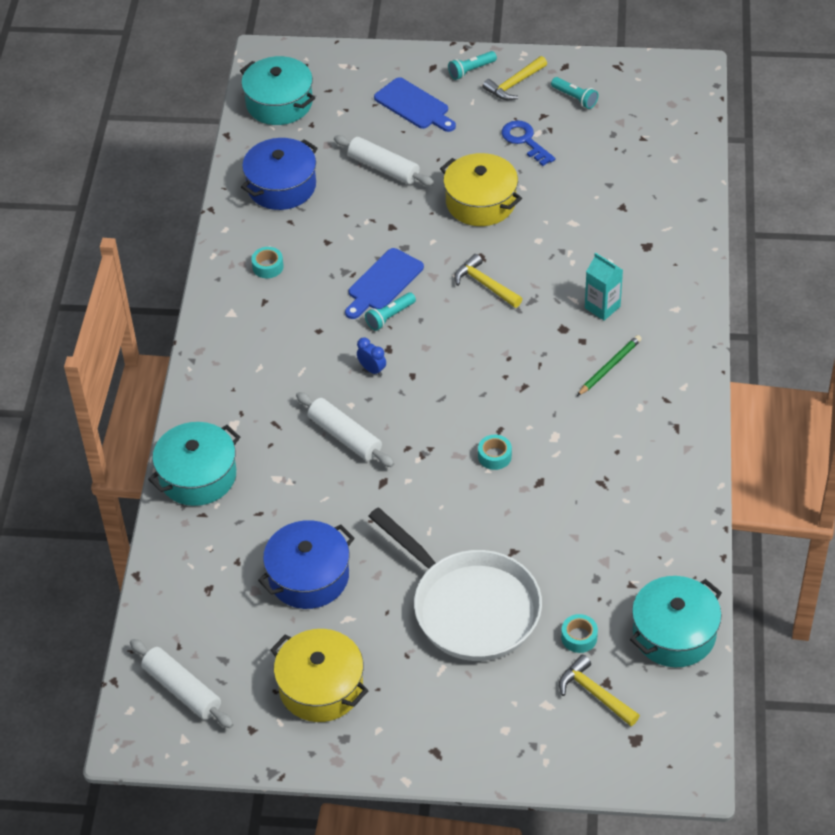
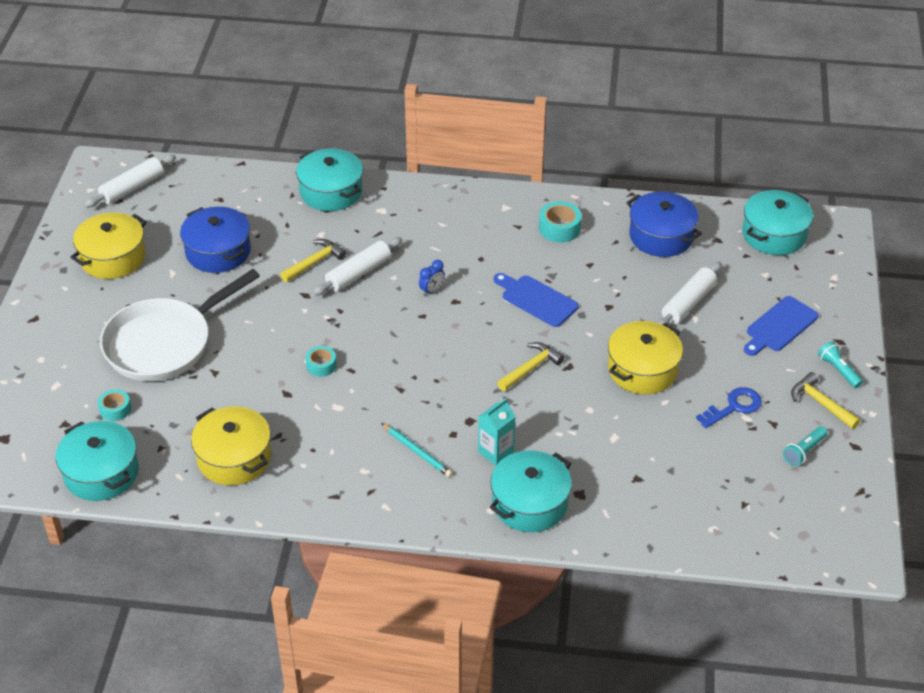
camera: 90 degrees right, 5 degrees down
turquoise tape [251,247,284,278] -> turquoise tape [539,201,582,243], size x1.51
turquoise flashlight [365,292,416,331] -> none
yellow hammer [559,654,640,726] -> yellow hammer moved to [280,239,346,282]
green pencil [577,335,642,396] -> turquoise pencil [381,423,453,477]
none -> yellow pot [191,406,271,485]
none -> turquoise pot [489,450,572,532]

